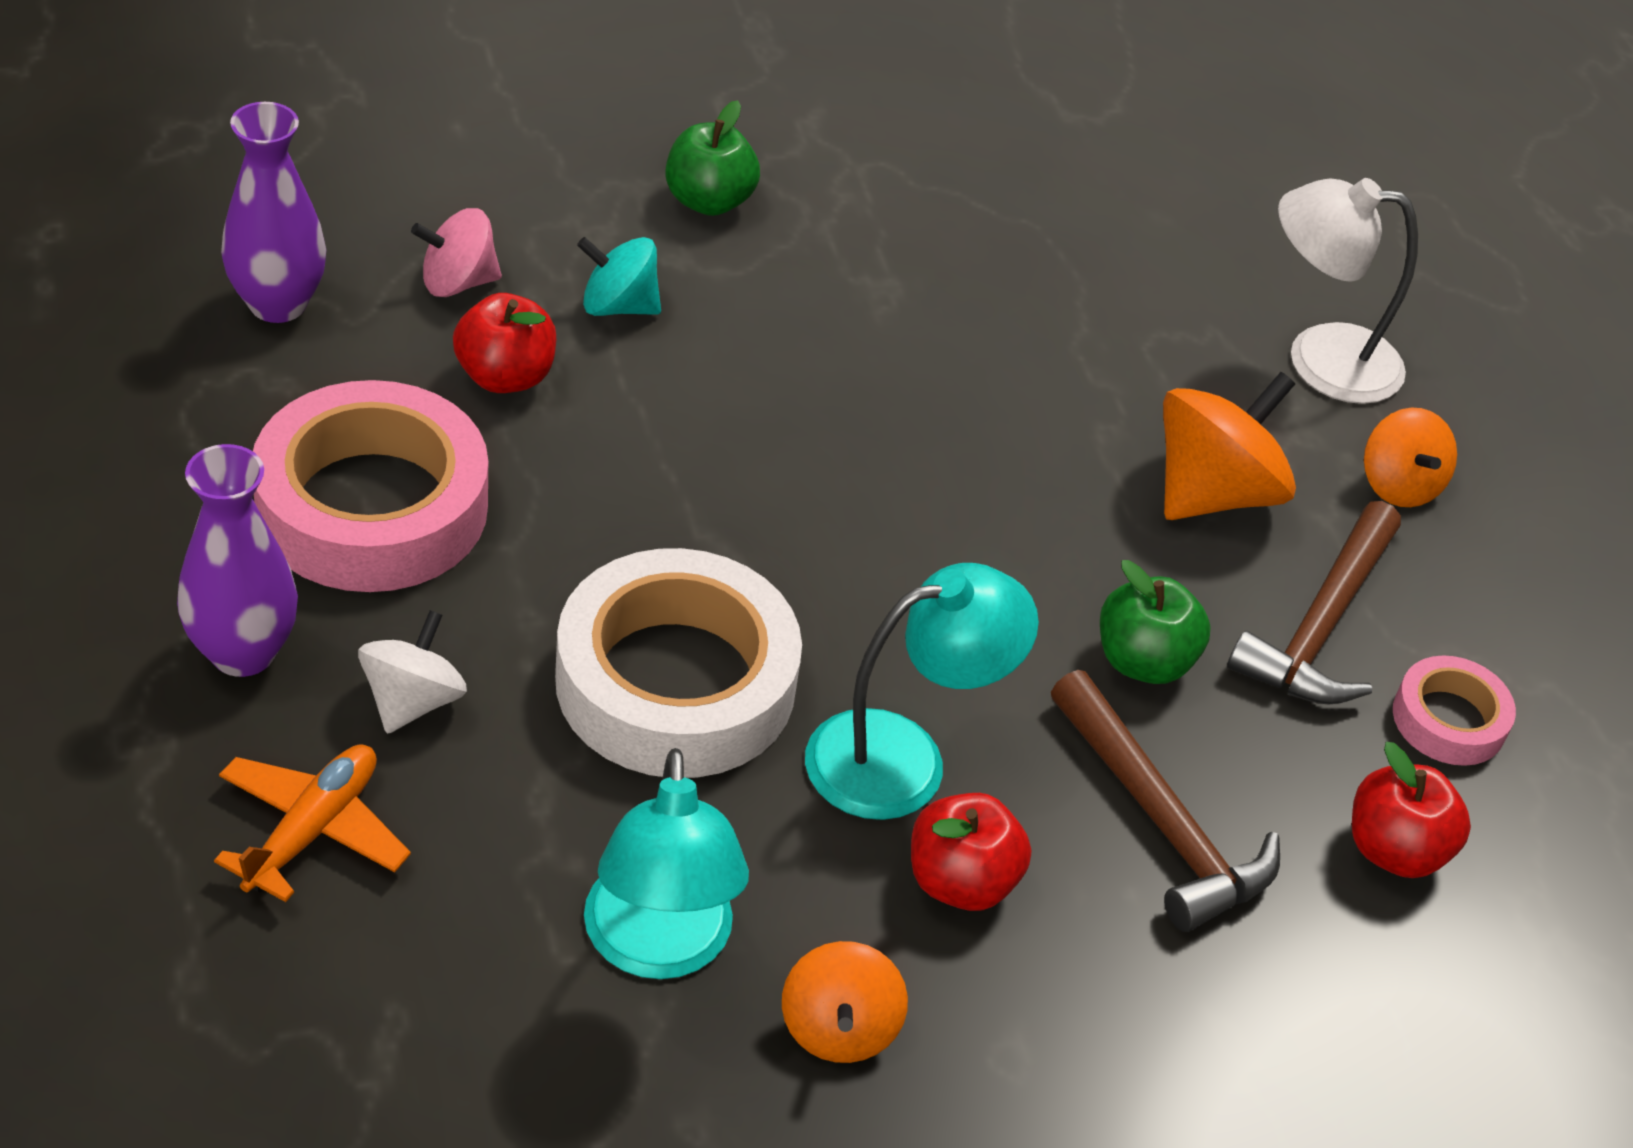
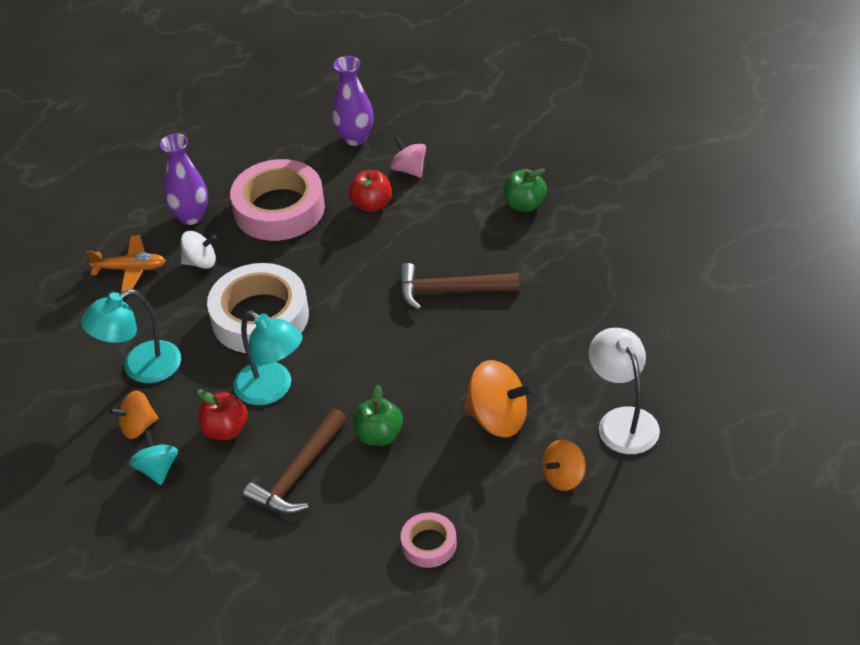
camera: 70 degrees right, 0 degrees up
turquoise spinning top [577,237,661,316] -> turquoise spinning top moved to [129,430,178,485]
brown hammer [1227,501,1401,705] -> brown hammer moved to [399,263,519,310]
red apple [1352,742,1471,878] -> none

